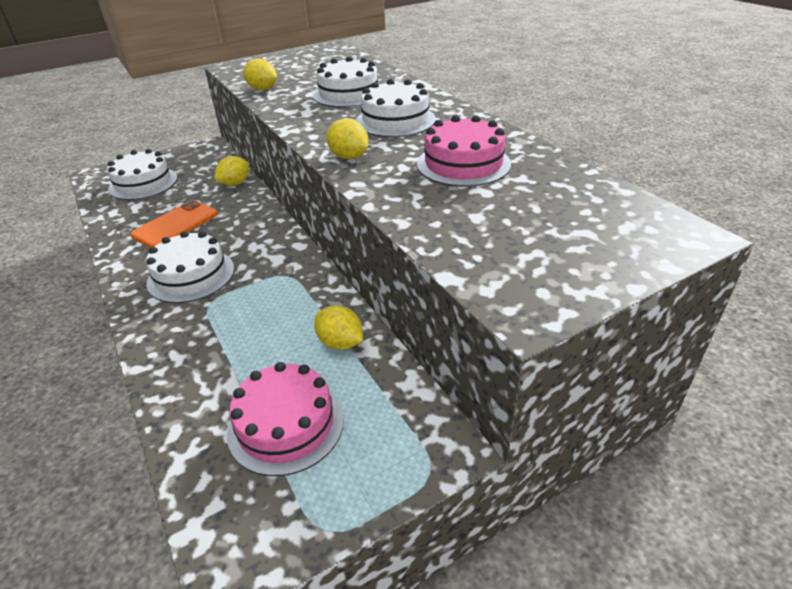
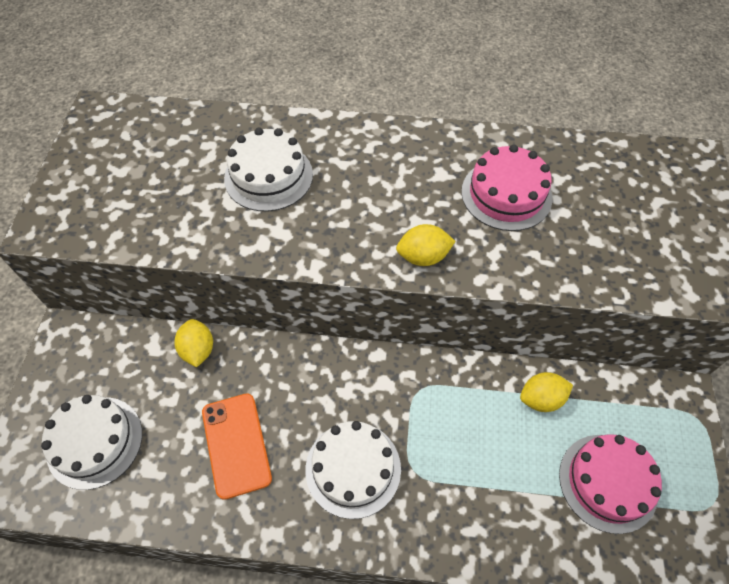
camera: 55 degrees left, 20 degrees up
yellow lemon [243,58,277,90] -> none
white cake [356,79,436,137] -> none

